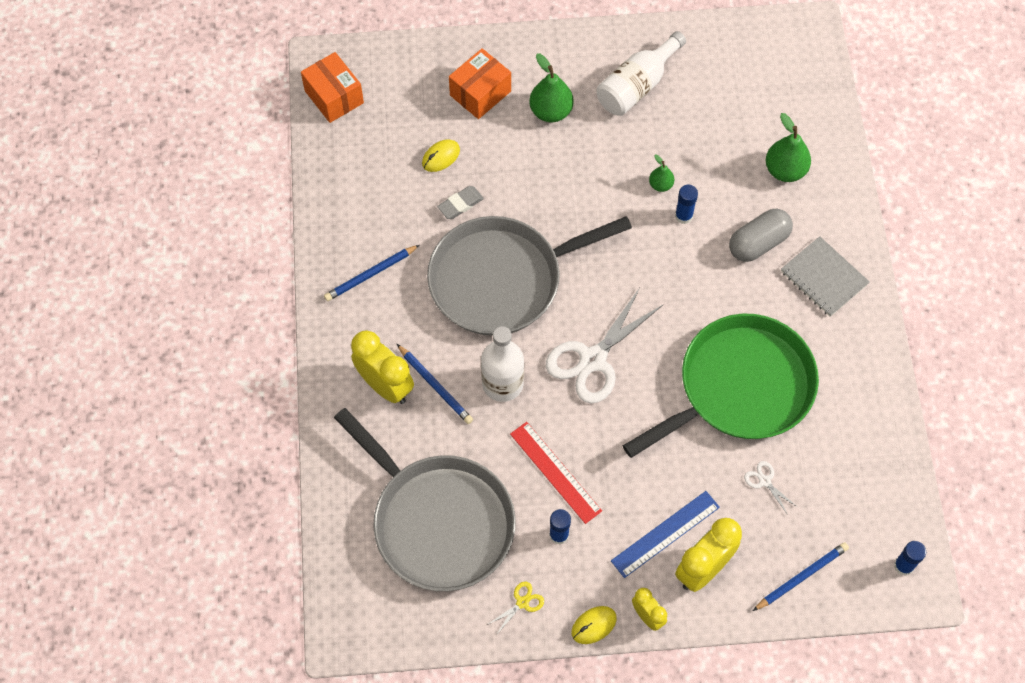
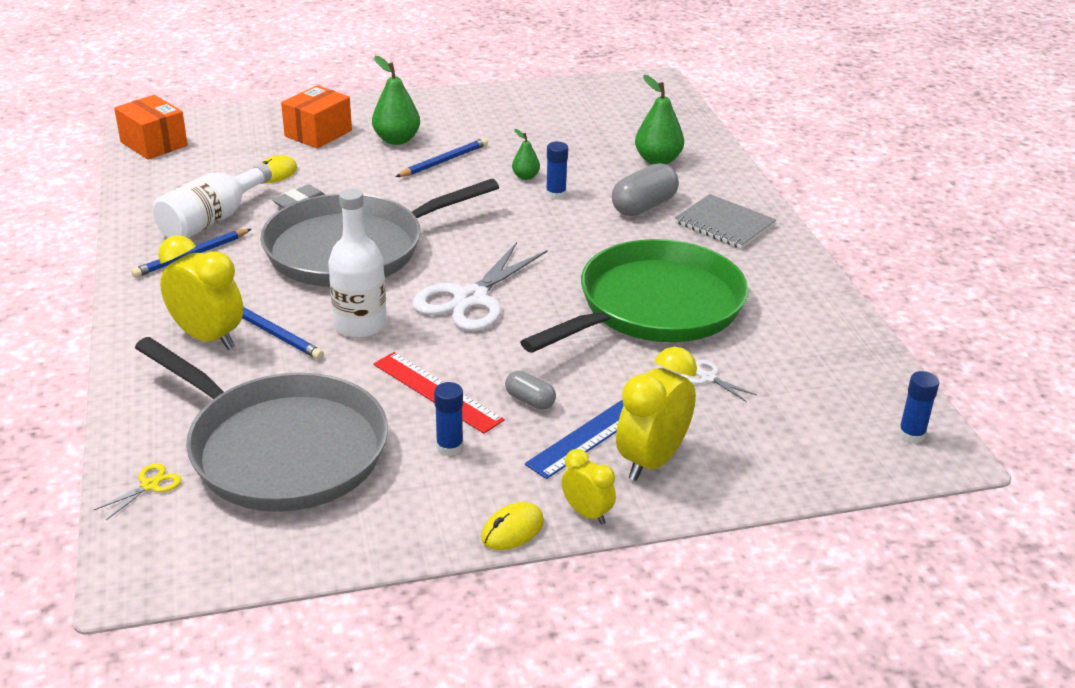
camera: 10 degrees left, 30 degrees down
yellow scissors [487,582,544,635] -> yellow scissors moved to [94,463,182,520]
white bottle [597,31,686,116] -> white bottle moved to [153,163,272,238]
blue pencil [753,542,849,611] -> blue pencil moved to [395,138,488,177]
none -> grey capsule [505,371,556,410]

